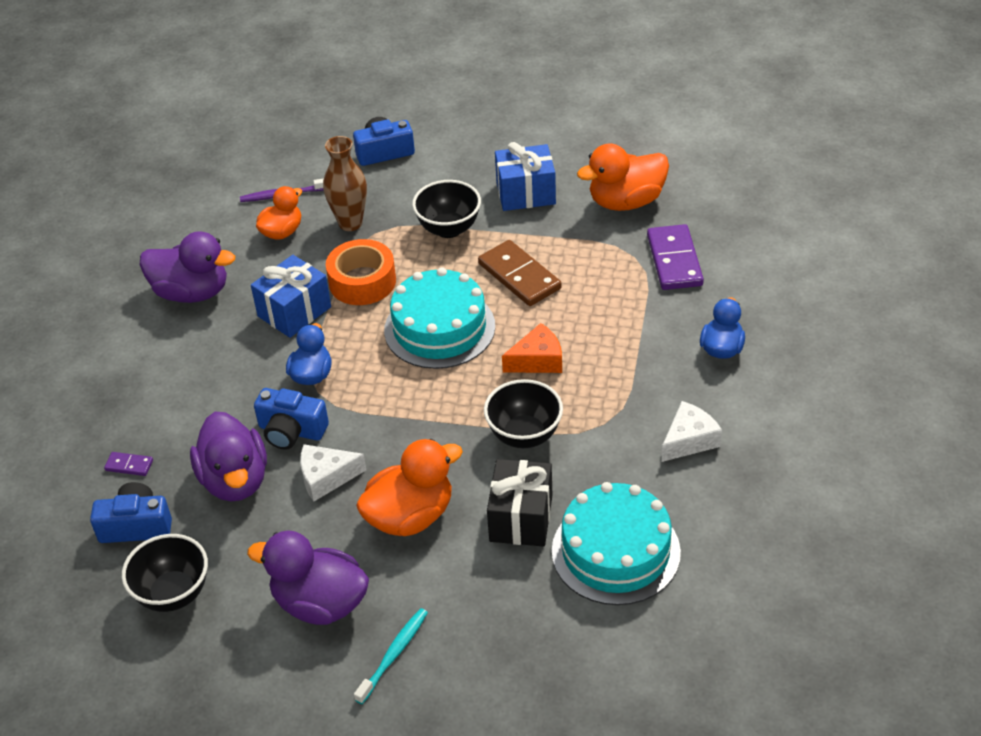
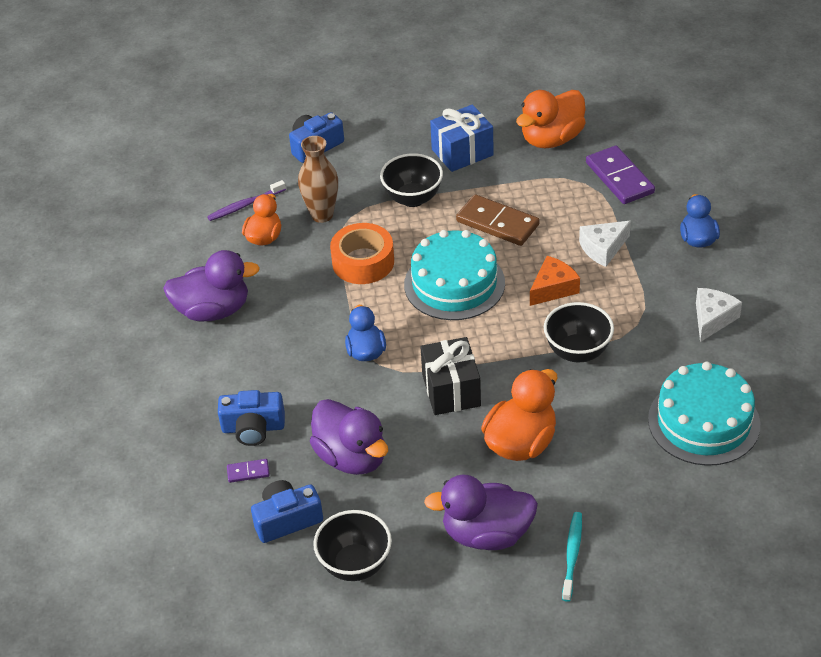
camera: 20 degrees left, 0 degrees up
blue gift [251,255,331,338] -> none
blue camera [254,388,329,450] -> blue camera moved to [218,390,285,446]
white cheese [300,444,366,501] -> white cheese moved to [579,221,631,267]
black gift [487,459,552,547] -> black gift moved to [421,337,481,415]

